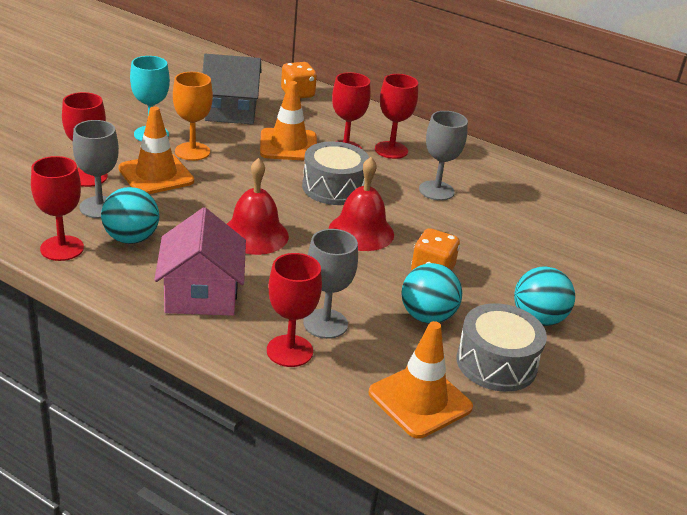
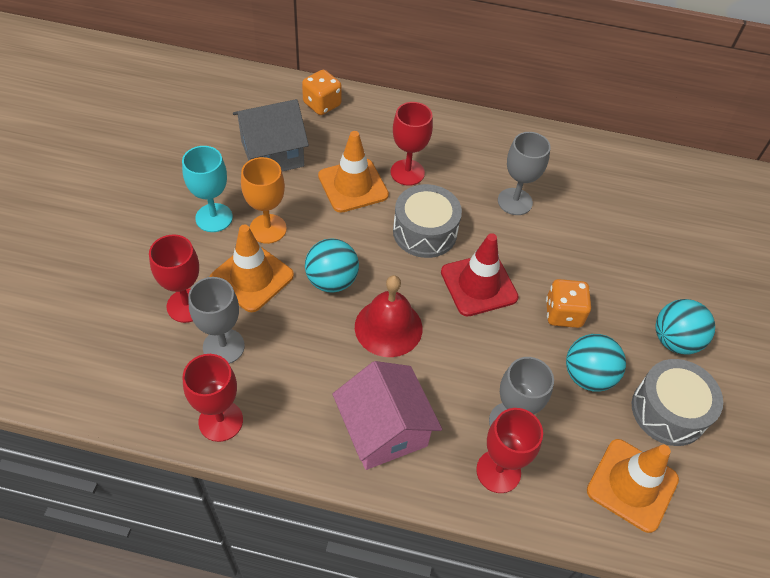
camera: 20 degrees left, 20 degrees up
turquoise ball [101,187,159,244] -> turquoise ball moved to [305,238,359,293]
red bell [328,157,394,251] -> red traffic cone [441,233,519,316]
red goblet [375,74,418,159] -> none

